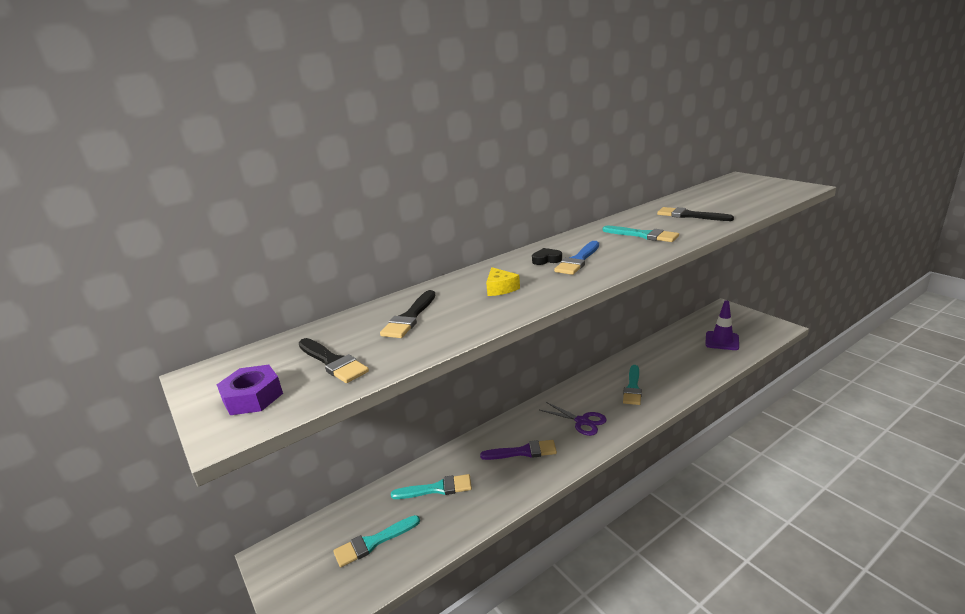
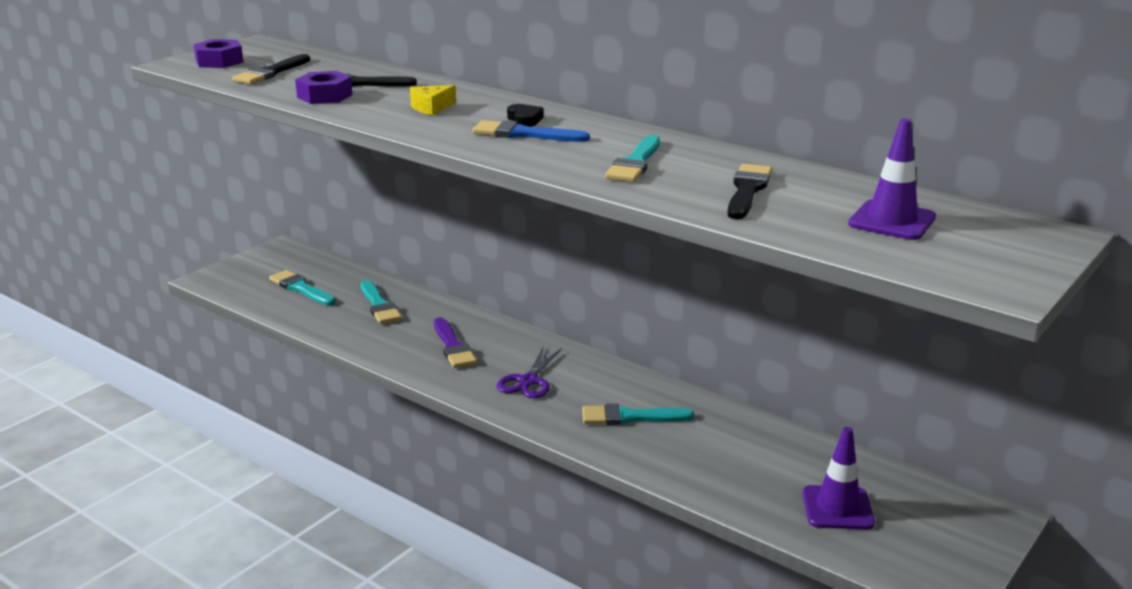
camera: 70 degrees right, 0 degrees up
none -> purple nut [295,71,353,104]
none -> purple traffic cone [848,119,936,240]

